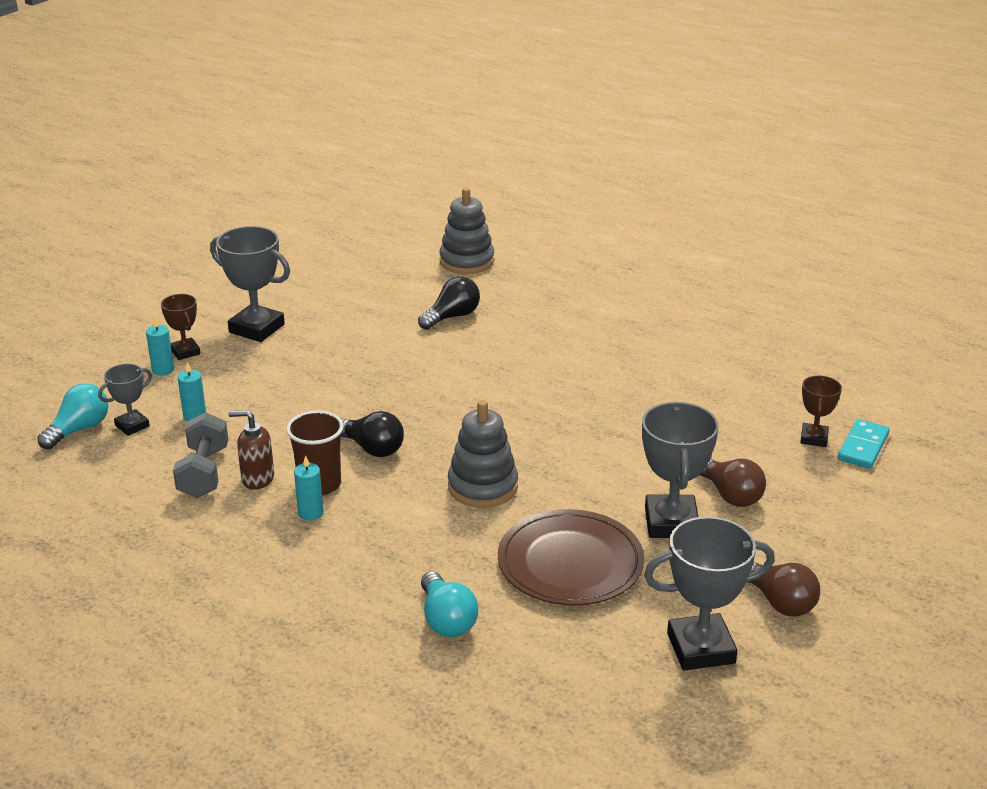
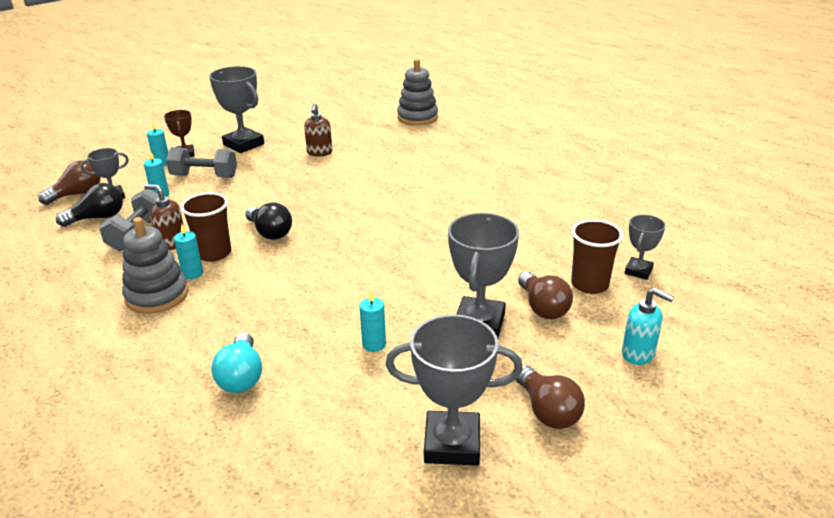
camera: 15 degrees right, 0 degrees up
turquoise light bulb [38,383,109,450] -> brown light bulb [38,160,101,205]
black light bulb [418,277,480,330] -> black light bulb moved to [56,183,123,227]
grey stacking toy [448,400,518,508] -> grey stacking toy moved to [122,217,189,314]
brown plate [498,509,644,606] -> turquoise candle [359,291,386,352]
brown trophy [800,376,842,447] -> grey trophy [625,215,666,280]
turquoise domino [838,419,890,469] -> none
none -> grey dumbbell [166,147,237,178]
none -> brown soap dispenser [304,103,332,157]
none -> brown cup [571,219,623,294]
none -> turquoise soap dispenser [622,288,674,365]

